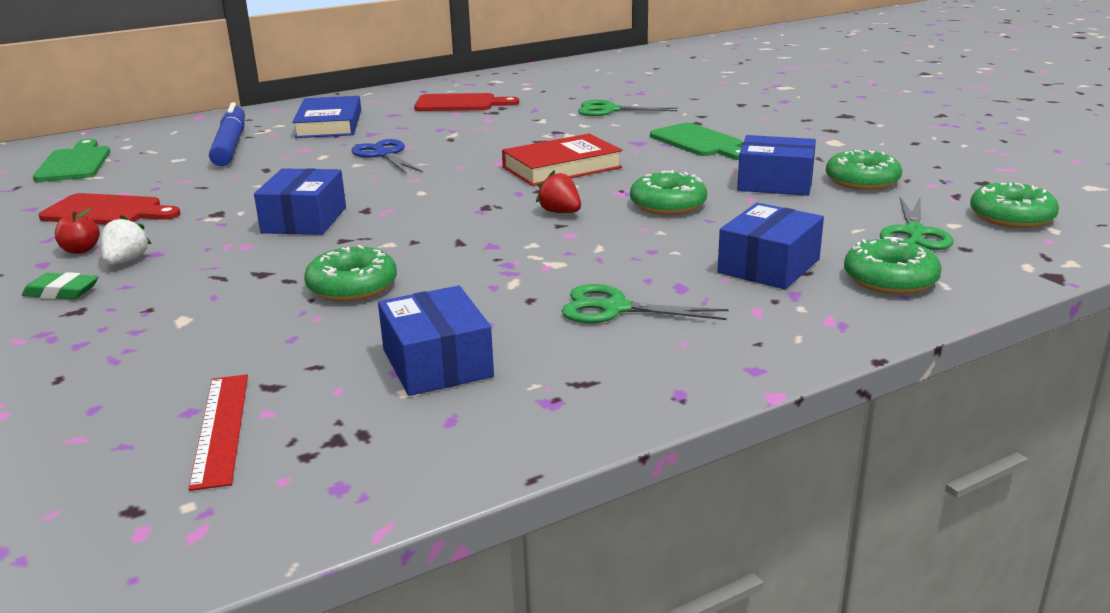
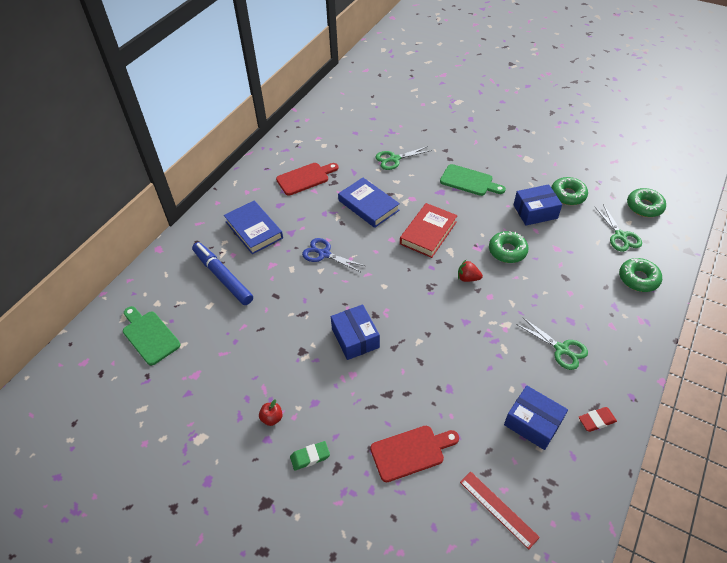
camera: 30 degrees left, 25 degrees up
red cutting board [39,193,181,225] -> red cutting board moved to [370,426,459,482]
white strawberry [101,215,152,265] -> none
green donut [304,245,397,301] -> none
green scissors [562,284,729,323] -> green scissors turned 120 degrees counterclockwise [516,317,588,370]
blue box [717,203,824,289] -> none
none -> blue book [338,178,400,228]
none -> red eraser [579,407,617,432]

